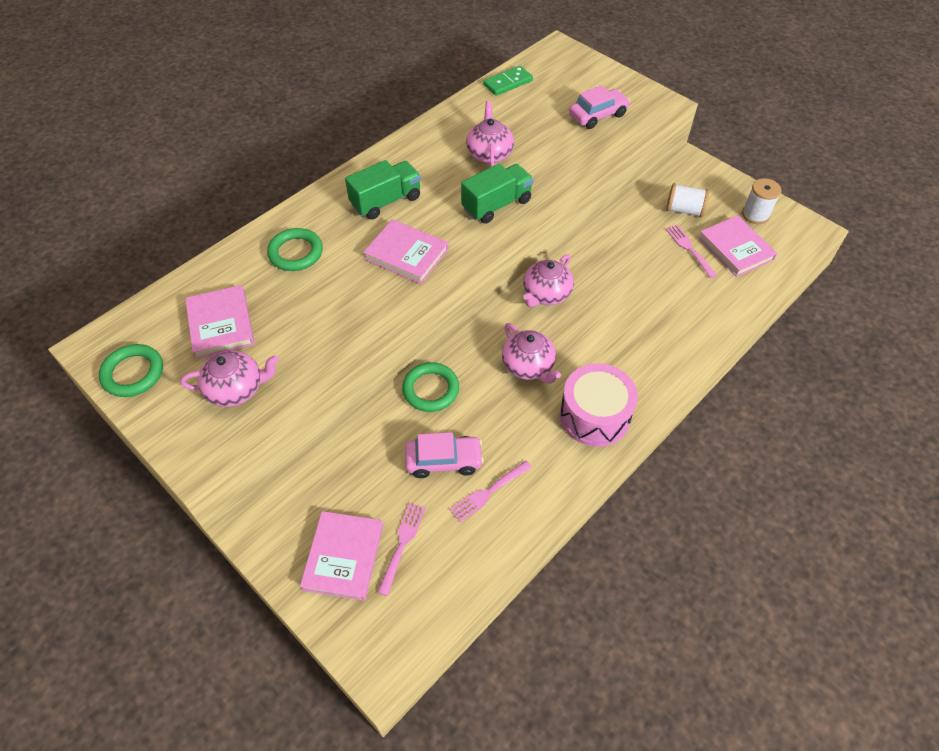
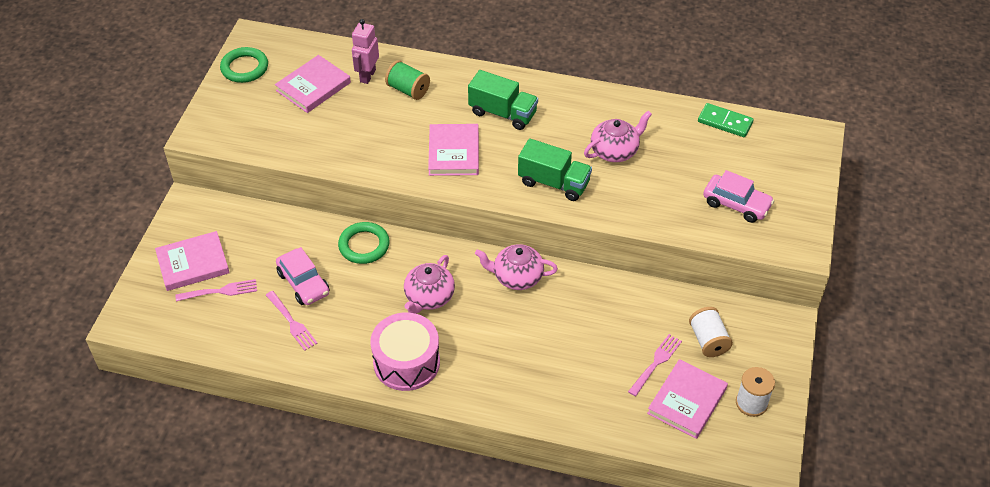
camera: 60 degrees right, 5 degrees down
pink teapot [180,350,279,407] -> none
green ring [267,228,323,271] -> green spool [385,60,430,100]
pink fork [450,461,532,522] -> pink fork turned 150 degrees counterclockwise [266,291,318,351]
none -> pink robot [352,19,379,84]

